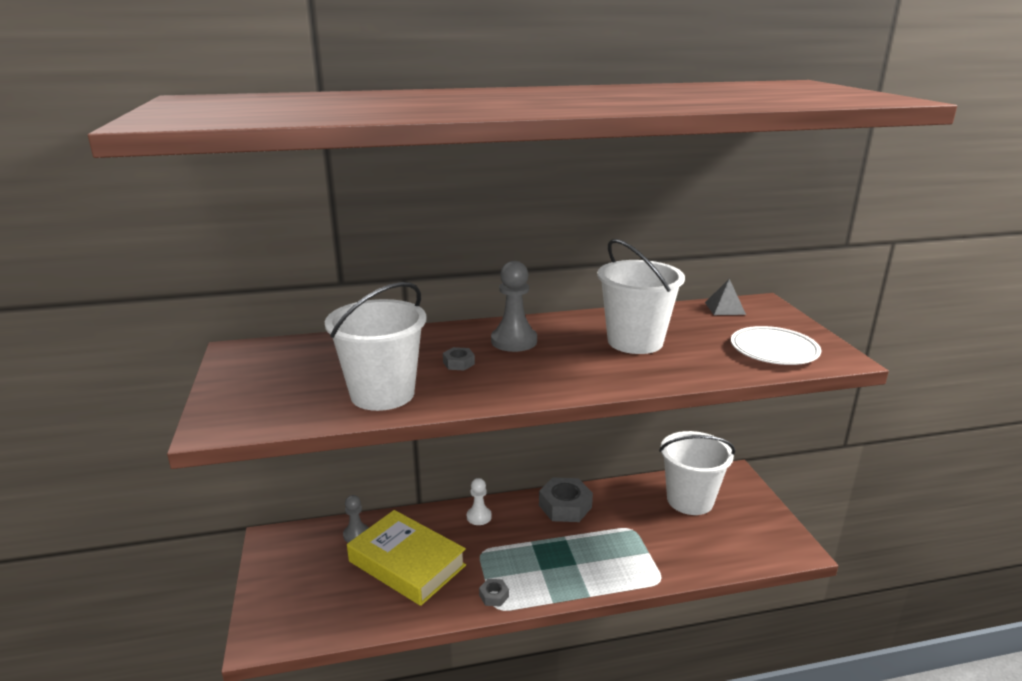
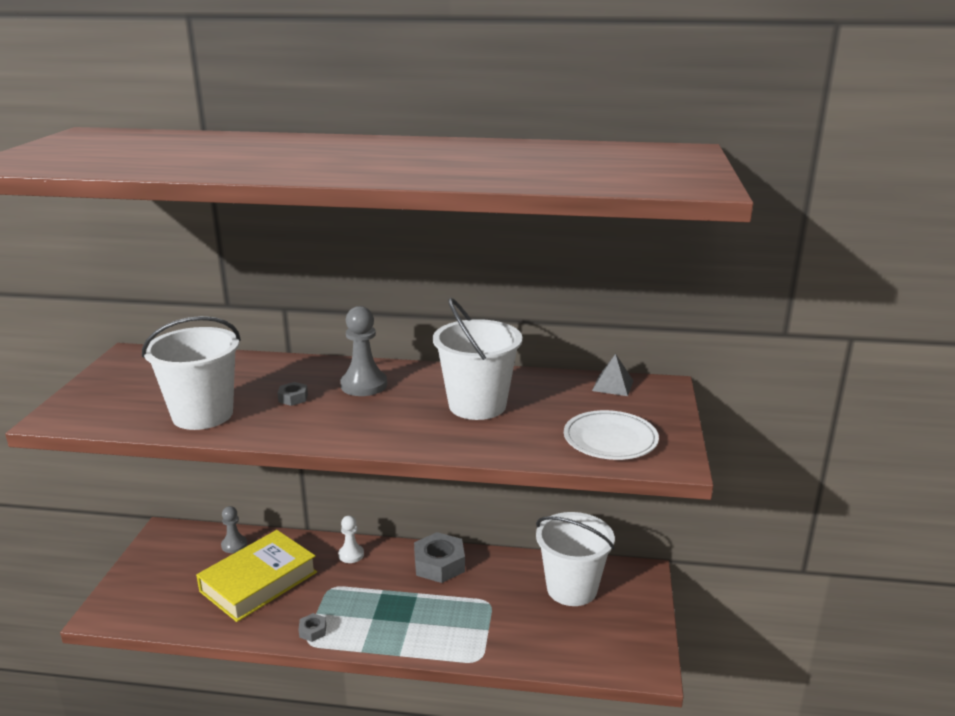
camera: 20 degrees right, 0 degrees up
yellow book [347,510,466,606] -> yellow book turned 75 degrees clockwise [196,530,317,622]

